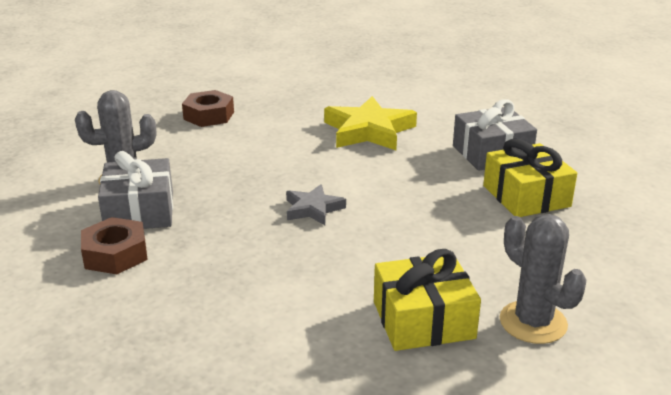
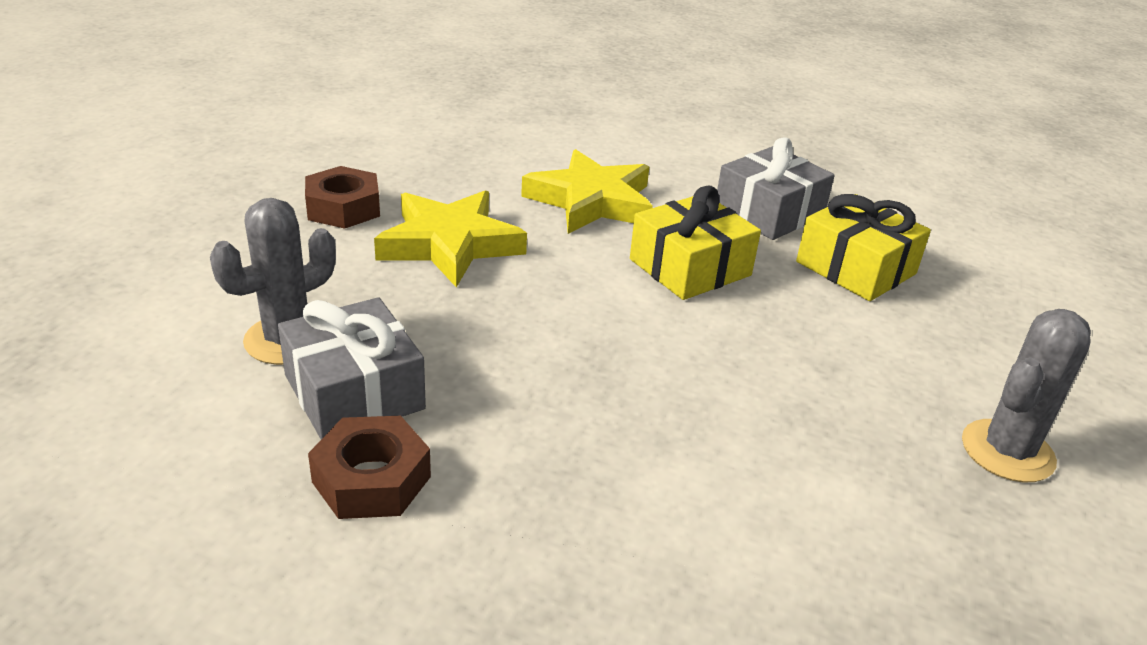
camera: 25 degrees left, 5 degrees up
grey star [286,184,346,225] -> none
yellow gift [374,249,481,351] -> yellow gift moved to [630,186,761,300]
grey cactus [500,214,586,344] -> grey cactus turned 75 degrees counterclockwise [962,309,1091,482]
none -> yellow star [374,190,527,287]

